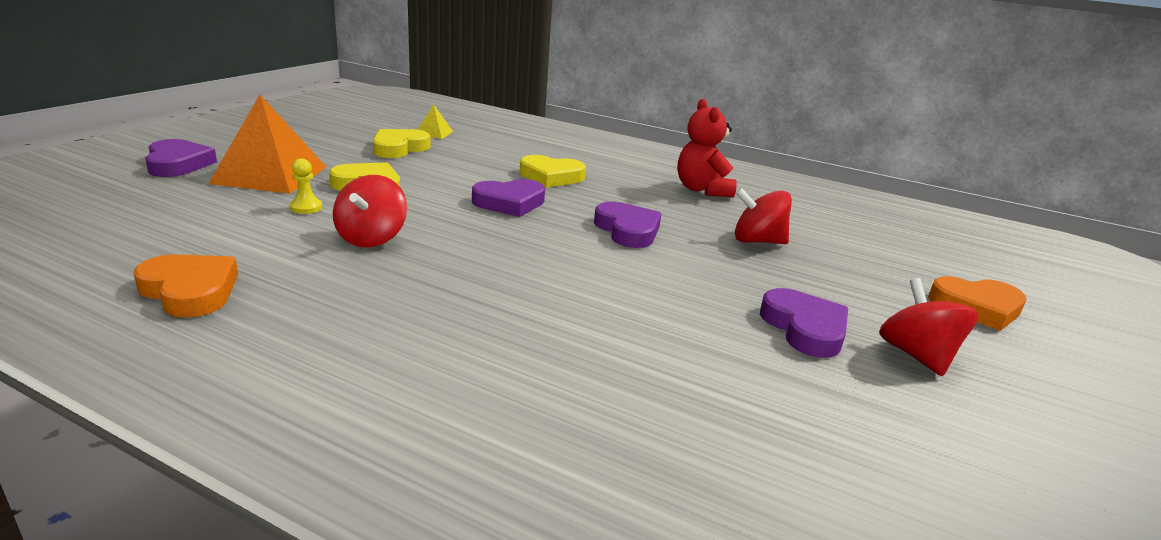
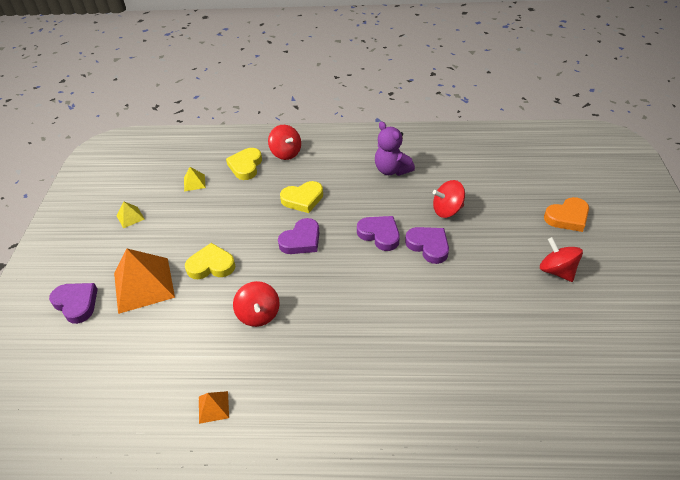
camera: 20 degrees left, 20 degrees up
orange heart [133,254,238,318] -> orange pyramid [199,391,229,424]
yellow pawn [290,158,322,214] -> none
yellow heart [373,129,431,158] -> yellow heart moved to [226,148,262,180]
red teddy bear [677,99,737,197] -> purple teddy bear [375,121,415,176]
purple heart [760,288,848,358] -> purple heart moved to [405,227,449,264]
none -> yellow pyramid [116,201,145,228]
none -> red spinning top [268,125,301,160]

